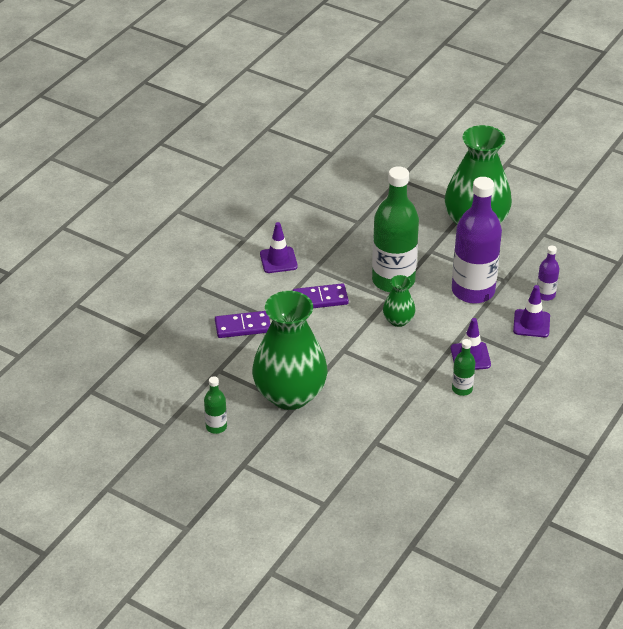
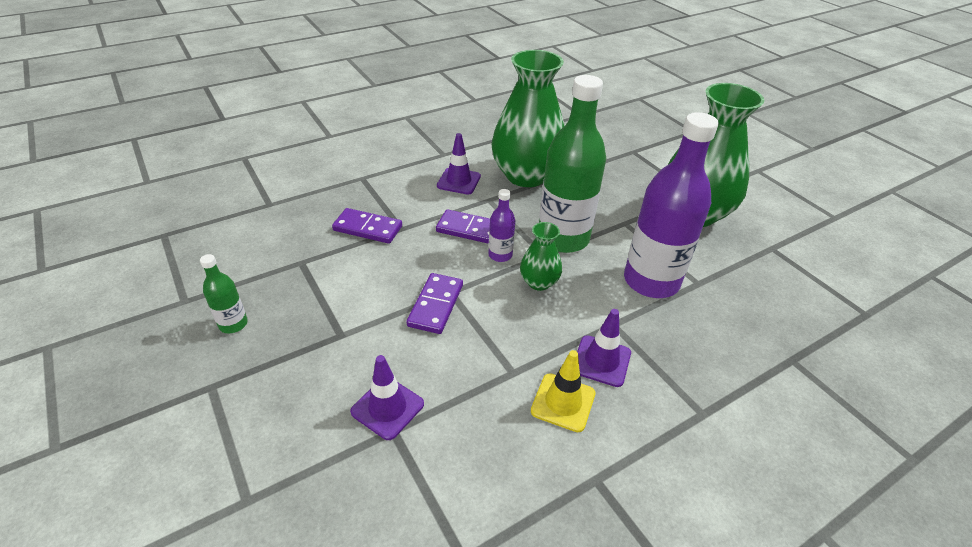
camera: 25 degrees right, 0 degrees up
green vase [252,291,328,410] -> green vase moved to [491,50,565,187]
green bottle [452,339,475,396] -> yellow traffic cone [531,350,595,432]
purple traffic cone [513,285,550,337] -> purple traffic cone moved to [350,355,424,440]
purple bottle [537,246,559,301] -> purple bottle moved to [488,189,515,262]
none -> purple domino [406,273,463,334]

